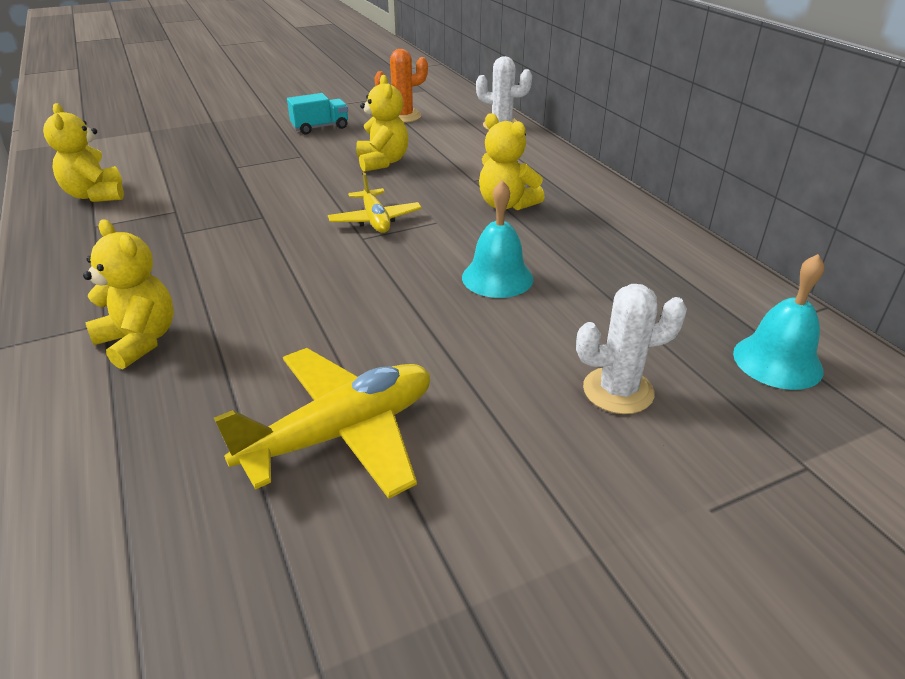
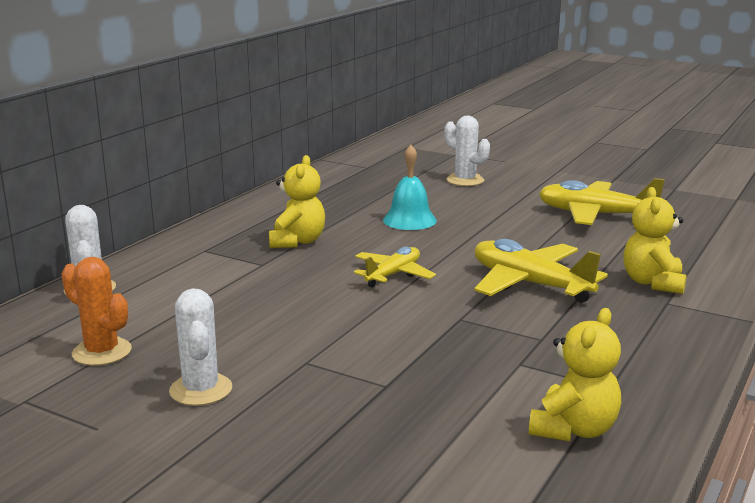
camera: 125 degrees left, 15 degrees down
turquoise truck [287,93,348,135] -> white cactus [169,288,232,406]
yellow teddy bear [356,75,408,172] -> none
turquoise bell [733,254,824,390] -> none
none -> yellow plane [474,239,608,303]

